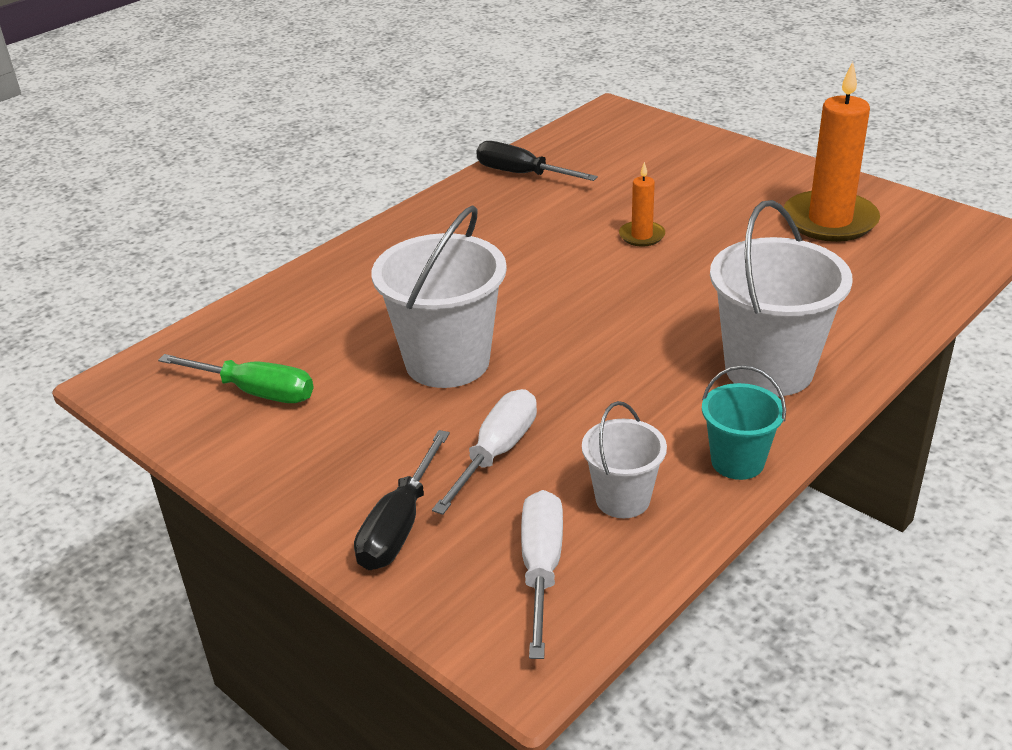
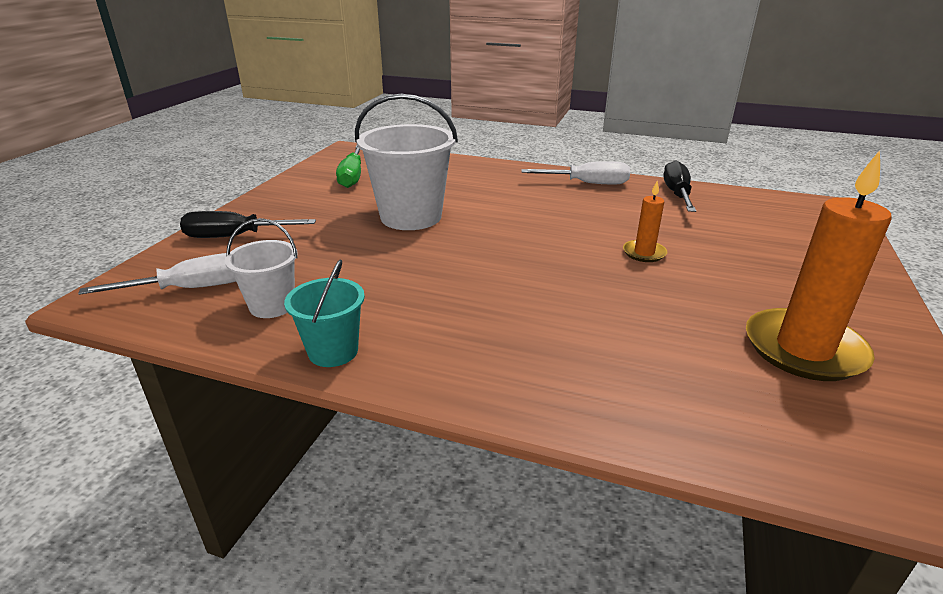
camera: 65 degrees right, 5 degrees down
white screwdriver [432,389,537,515] -> white screwdriver moved to [521,161,630,185]
white bucket [710,200,853,396] -> none

